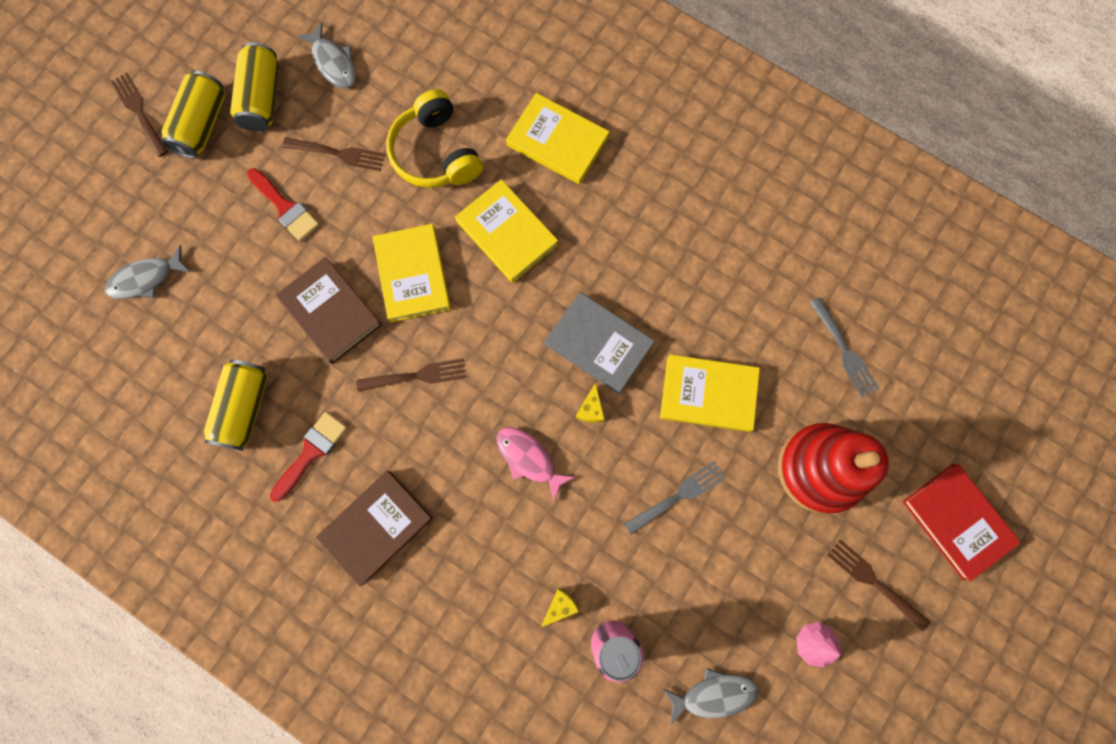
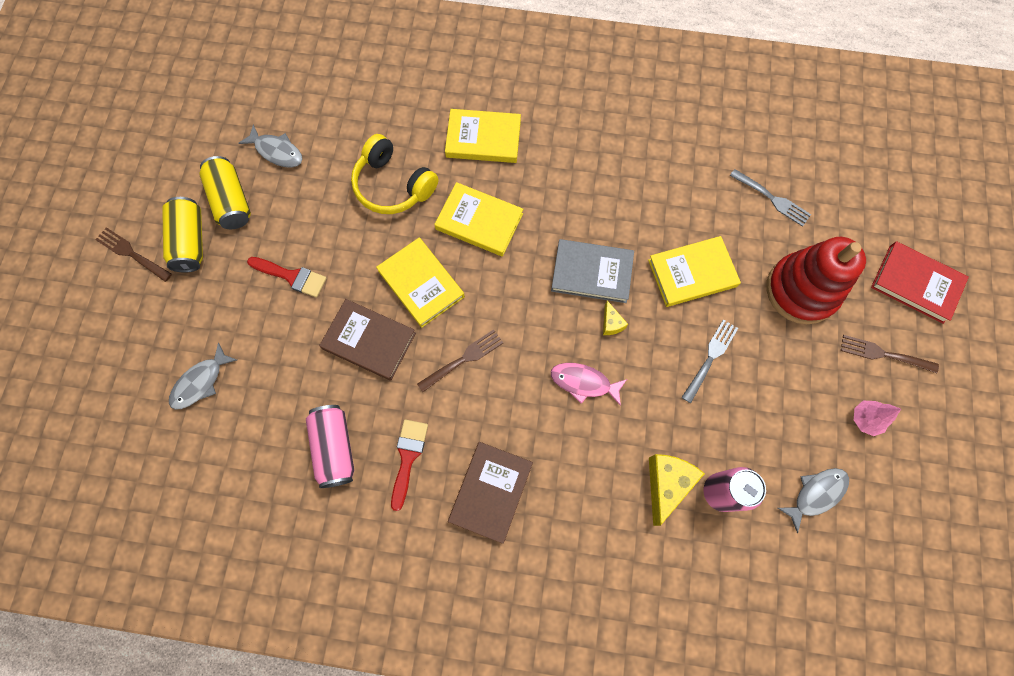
camera: 25 degrees left, 5 degrees down
yellow can [204,359,268,451] -> pink can [306,405,354,488]
brown fork [282,137,385,171] -> none
yellow cheese [541,588,579,627] -> yellow cheese [649,454,705,526], size x1.94

